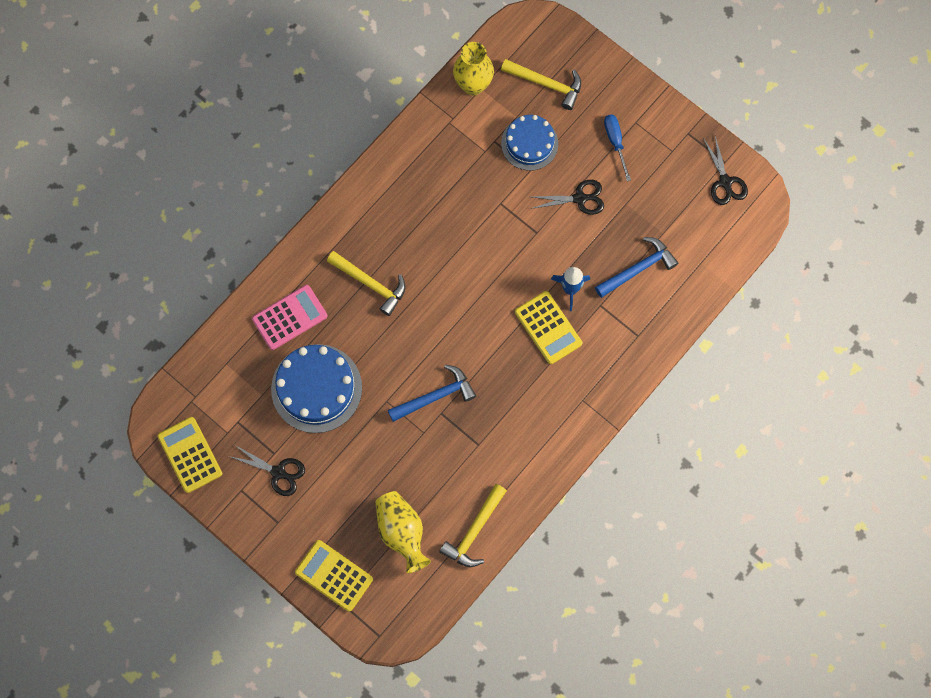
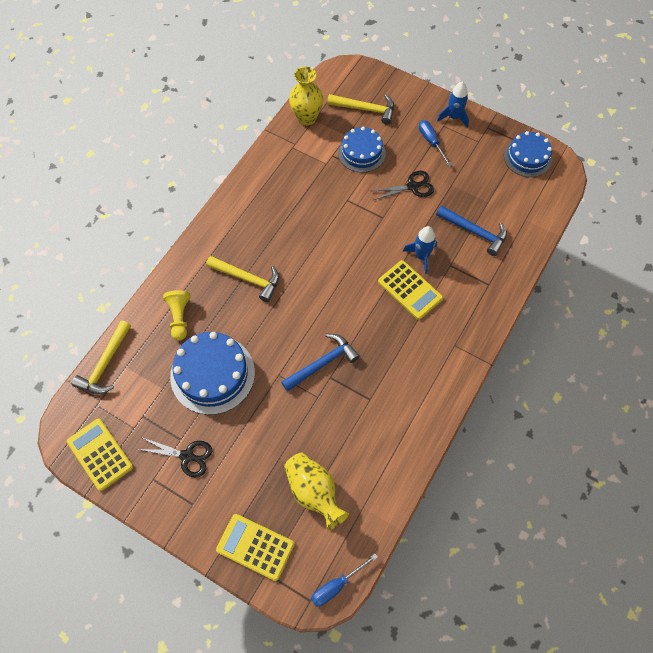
camera: 10 degrees left, 10 degrees down
pink calculator [252,285,328,350] -> yellow pawn [163,290,191,341]
yellow hammer [439,484,507,567] -> yellow hammer moved to [72,320,131,394]
blue hammer [595,237,678,298] -> blue hammer turned 75 degrees clockwise [436,205,507,256]
black scissors [703,136,748,205] -> blue cake [504,131,552,177]
none -> blue screwdriver [311,554,378,607]
none -> blue rocket [437,81,469,128]

